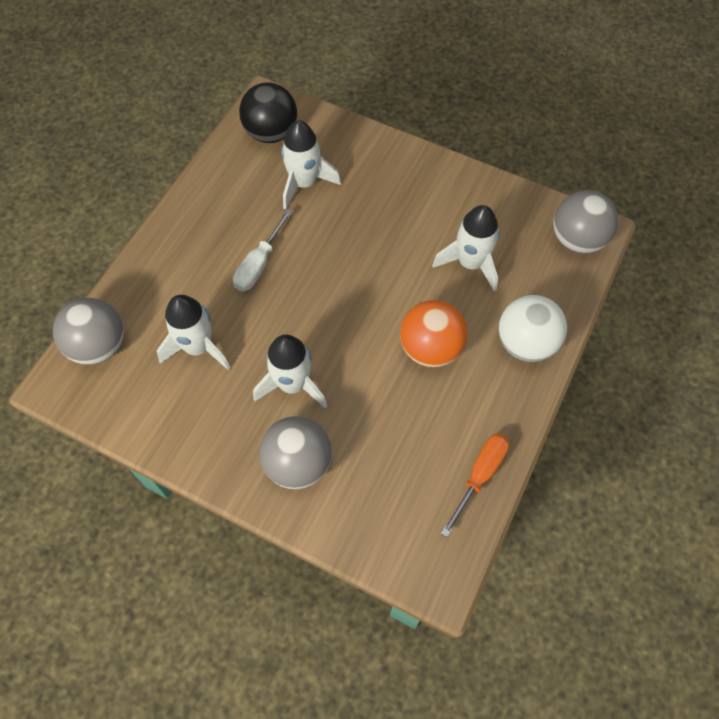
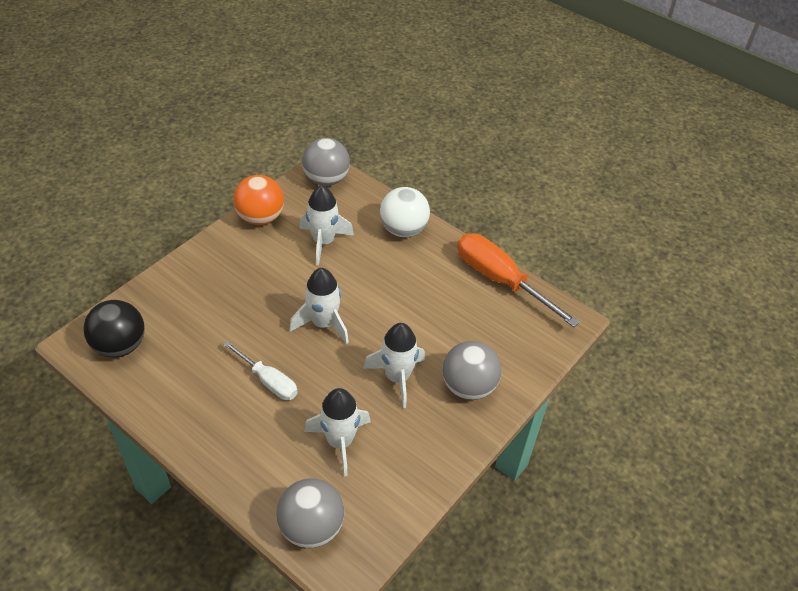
camera: 80 degrees left, 15 degrees down
white rocket [281,120,341,210] -> white rocket moved to [290,268,349,344]
orange ball [400,300,468,367] -> orange ball moved to [233,175,284,225]
orange screwdriver [441,433,510,537] -> orange screwdriver [457,233,580,327], size x1.70

